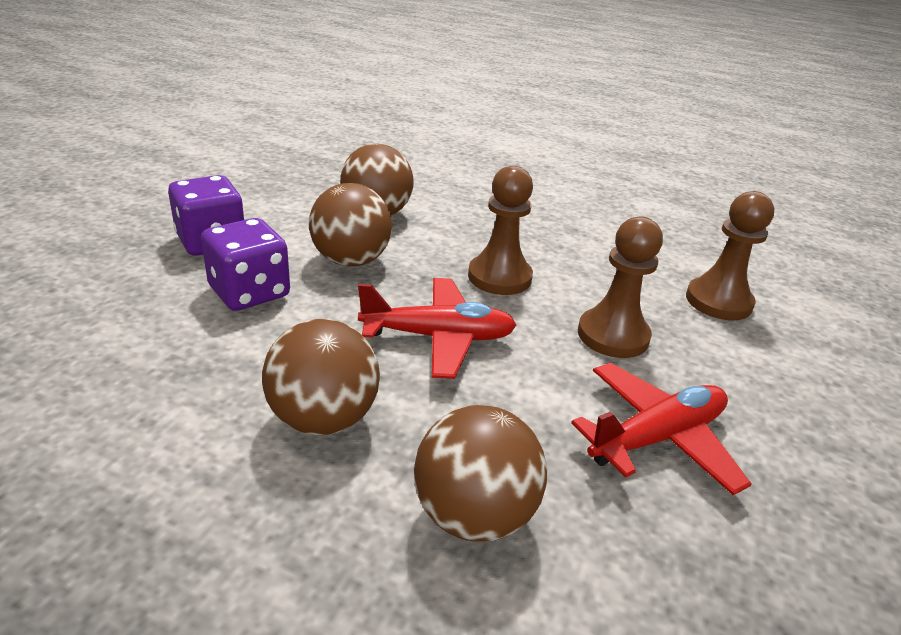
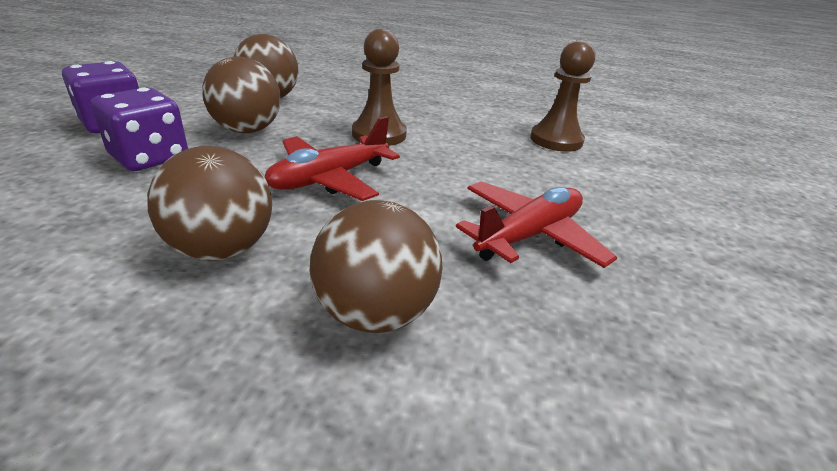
camera: 10 degrees left, 0 degrees up
red plane [358,278,517,379] -> red plane turned 150 degrees clockwise [265,116,400,201]
brown pawn [578,216,663,358] -> none

